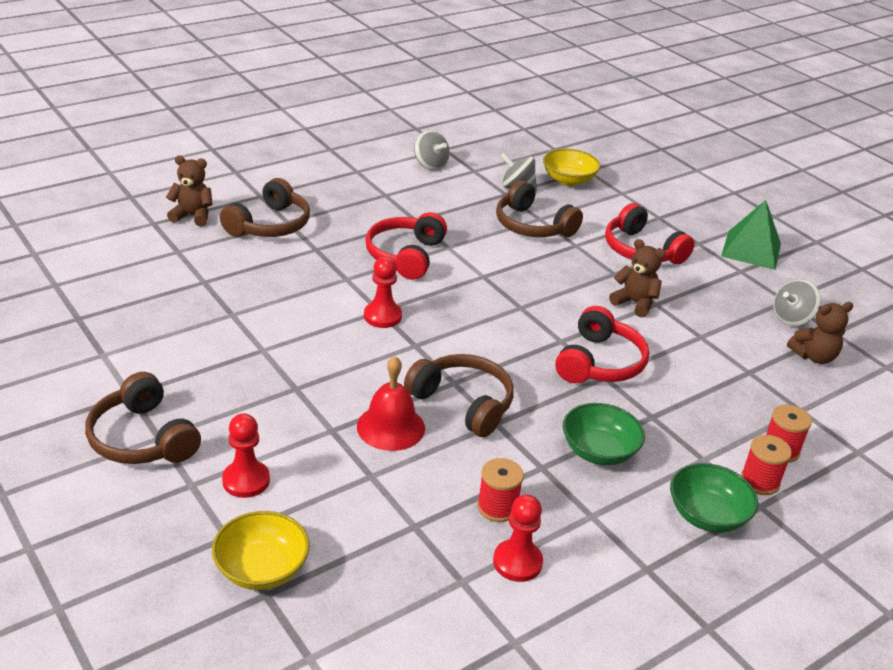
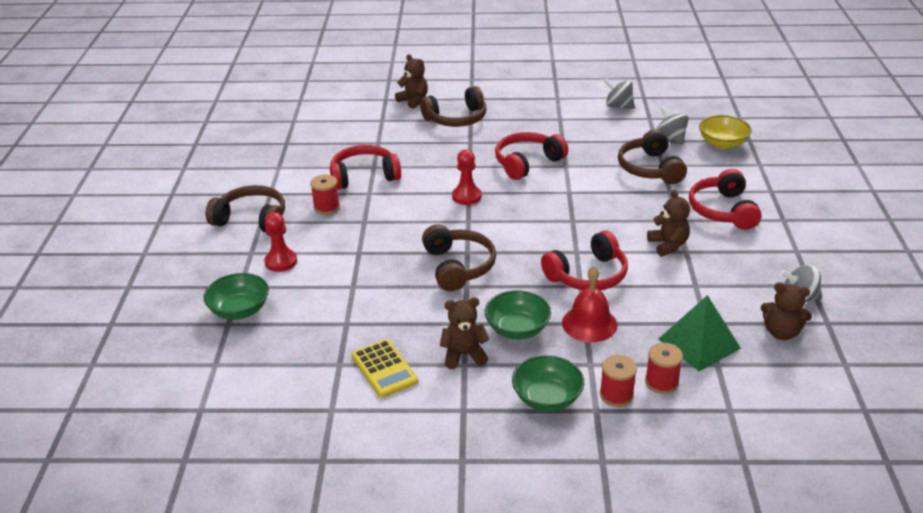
camera: 40 degrees right, 0 degrees up
brown headphones [85,372,201,464] -> brown headphones turned 105 degrees clockwise [206,185,285,233]
yellow bowl [212,511,310,590] -> green bowl [204,273,269,320]
red bell [357,356,425,451] -> red bell moved to [562,266,617,342]
grey spinning top [414,130,450,171] -> grey spinning top turned 120 degrees clockwise [604,78,635,109]
red spool [477,458,524,522] -> red spool moved to [310,175,340,215]
red pawn [493,494,543,582] -> yellow calculator [351,339,418,398]
green pyramid [721,200,781,270] -> green pyramid moved to [658,295,741,371]
none -> red headphones [330,145,401,190]
none -> brown teddy bear [440,298,490,369]

